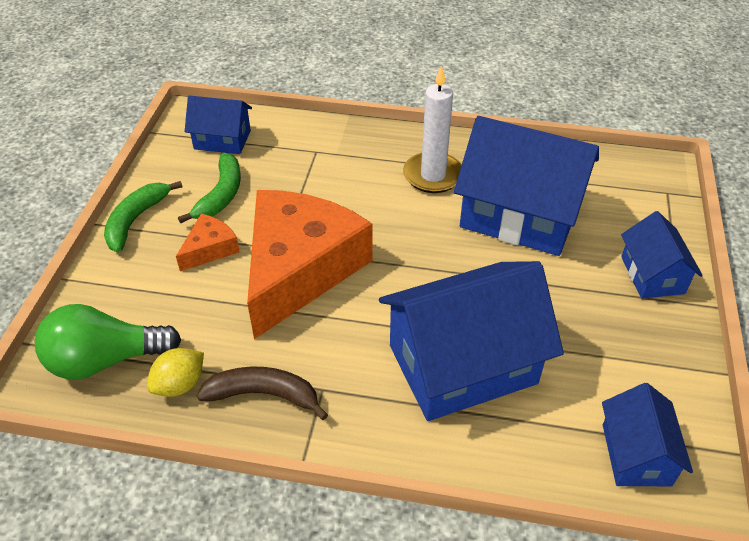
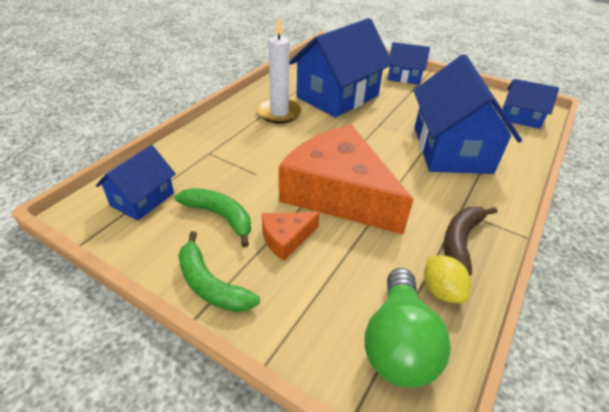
camera: 70 degrees left, 5 degrees down
orange cheese [176,214,240,271] -> orange cheese turned 90 degrees counterclockwise [262,212,320,261]

